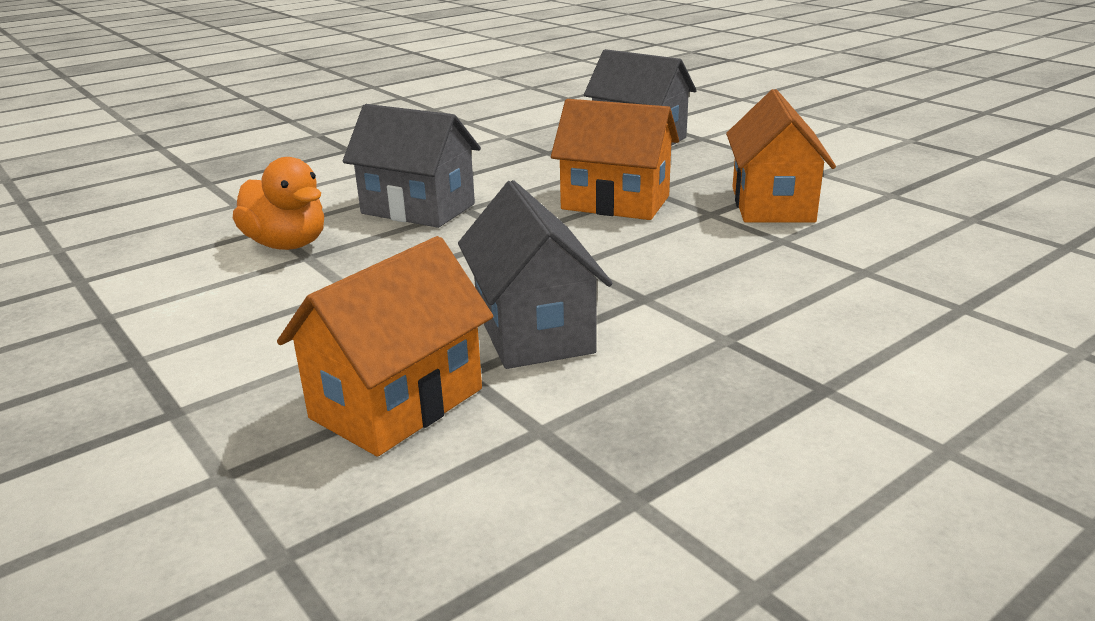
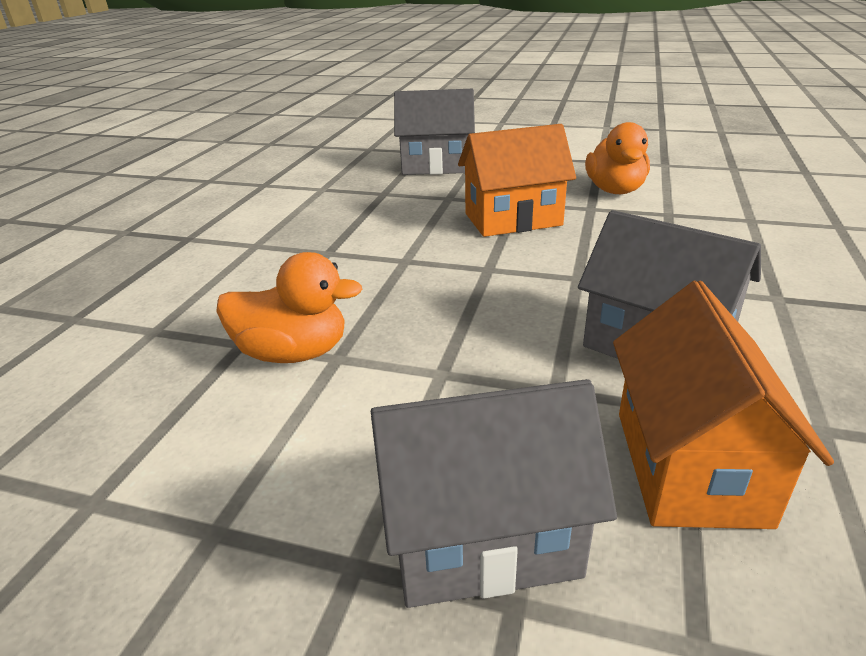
camera: 35 degrees left, 5 degrees up
grey house [343,104,481,228] -> grey house moved to [371,379,617,608]
orange house [726,89,836,223] -> orange duck [585,122,650,194]

